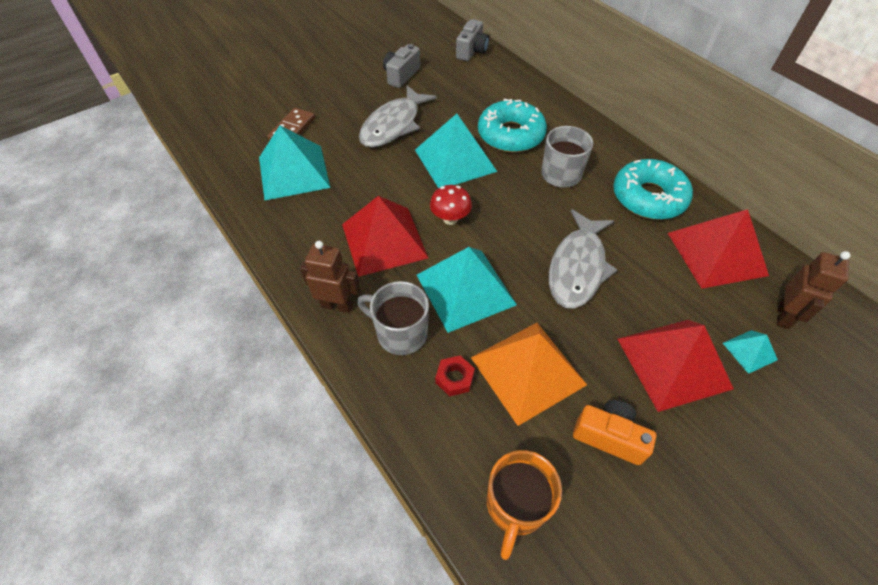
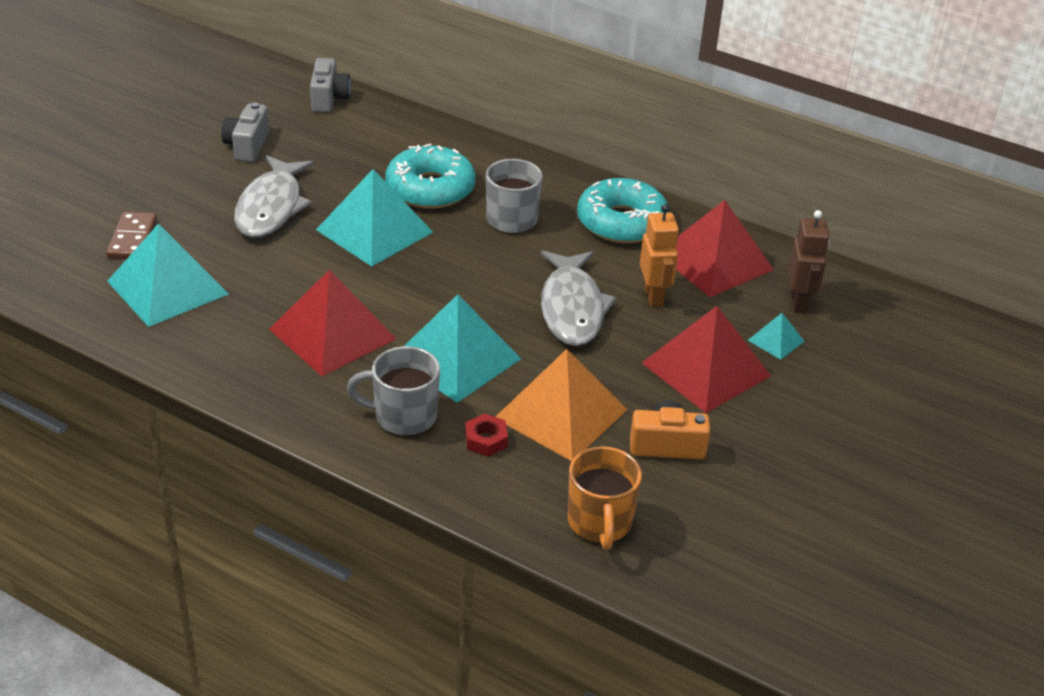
camera: 25 degrees left, 15 degrees down
brown robot [300,241,360,313] -> none
red mushroom [430,185,472,225] -> none
none -> orange robot [640,204,679,307]

